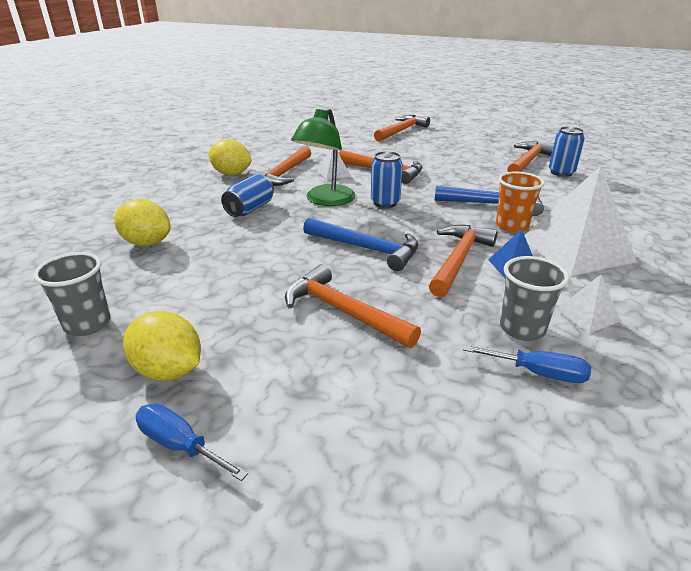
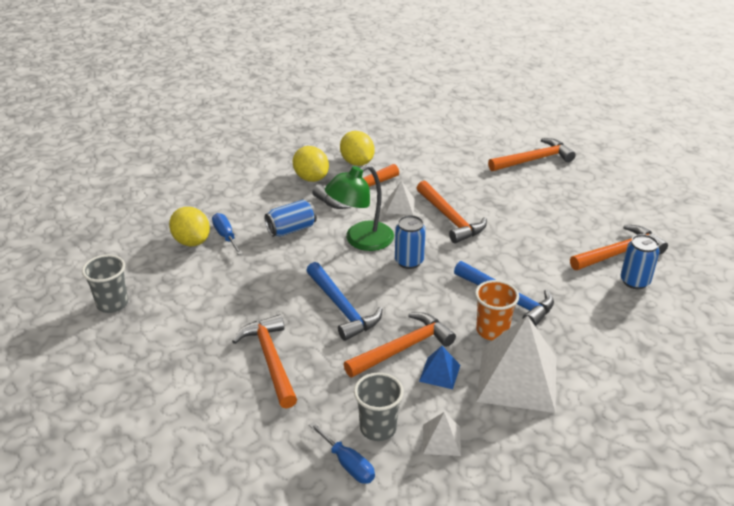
camera: 30 degrees right, 5 degrees up
yellow lemon [123,311,201,381] -> yellow lemon moved to [340,131,375,166]
blue screwdriver [136,403,248,481] -> blue screwdriver moved to [212,213,243,255]

